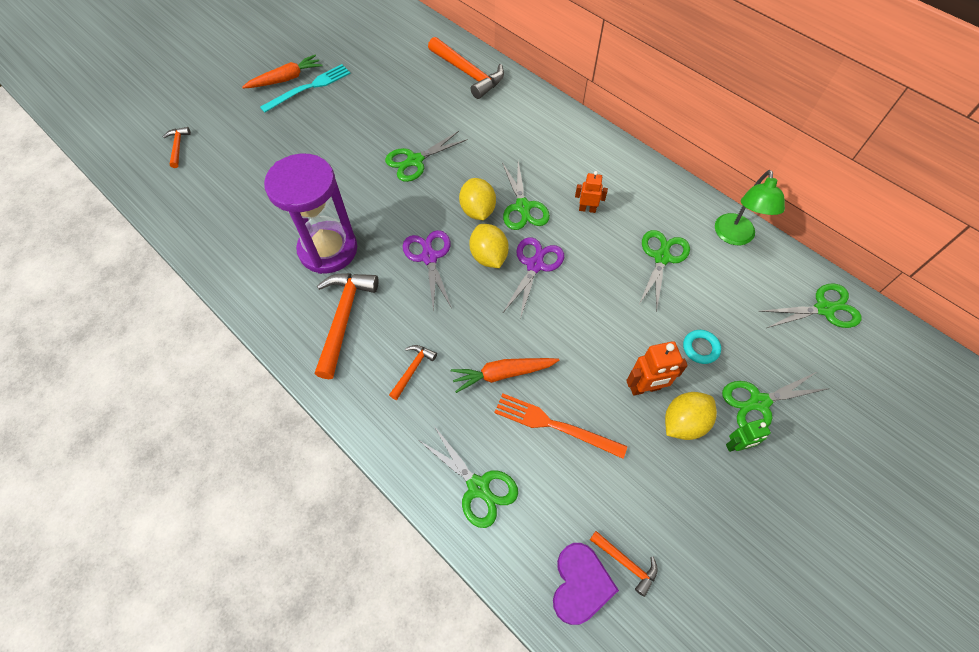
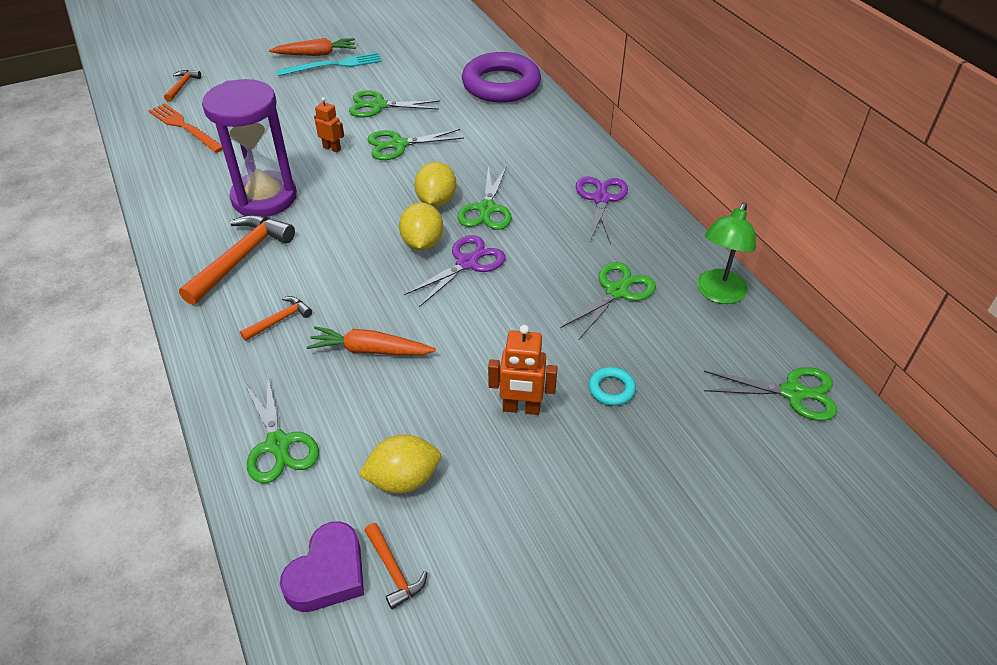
camera: 20 degrees right, 15 degrees down
purple scissors [403,230,452,312] -> purple scissors moved to [576,176,628,245]
orange hammer [428,37,504,99] -> purple ring [462,52,541,103]
orange fork [494,394,627,459] -> orange fork moved to [148,103,223,153]
orange robot [575,171,608,213] -> orange robot moved to [314,97,344,153]
yellow lemon [665,392,717,440] -> yellow lemon moved to [359,435,441,493]
green scissors [722,372,830,427] -> green scissors moved to [349,91,440,118]
green robot [726,419,771,452] -> none

